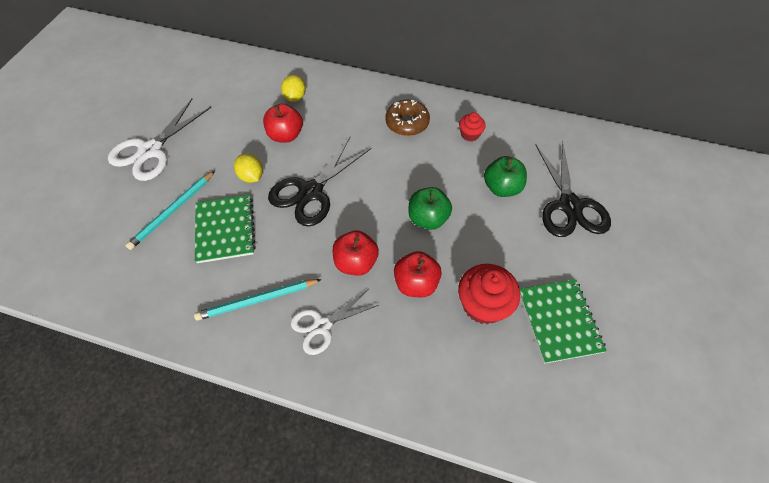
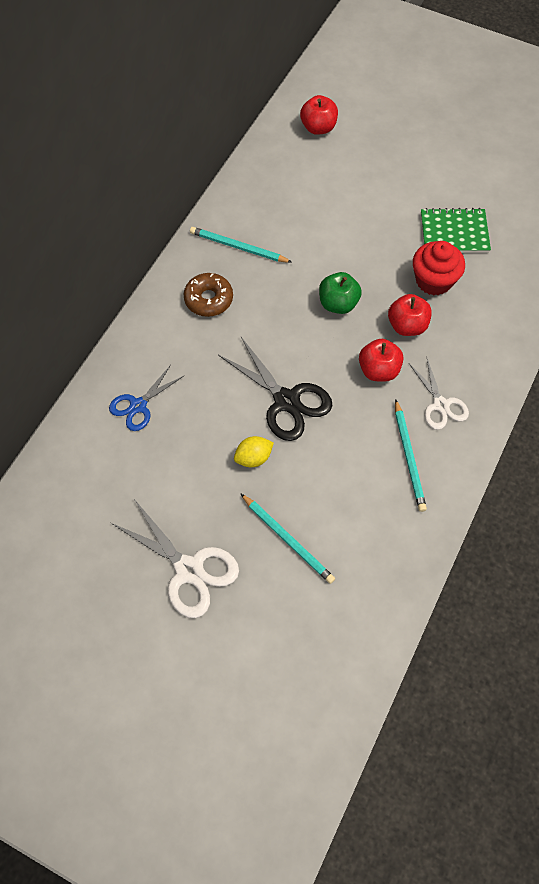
camera: 80 degrees left, 5 degrees up
green notebook [195,195,256,263] -> none
red apple [263,104,303,142] -> red apple moved to [300,95,338,135]
yellow lemon [281,75,306,102] -> blue scissors [109,365,185,431]
red cupcake [459,112,486,142] -> turquoise pencil [190,227,292,263]
green apple [484,156,527,197] -> none
black scissors [536,142,611,237] -> none

